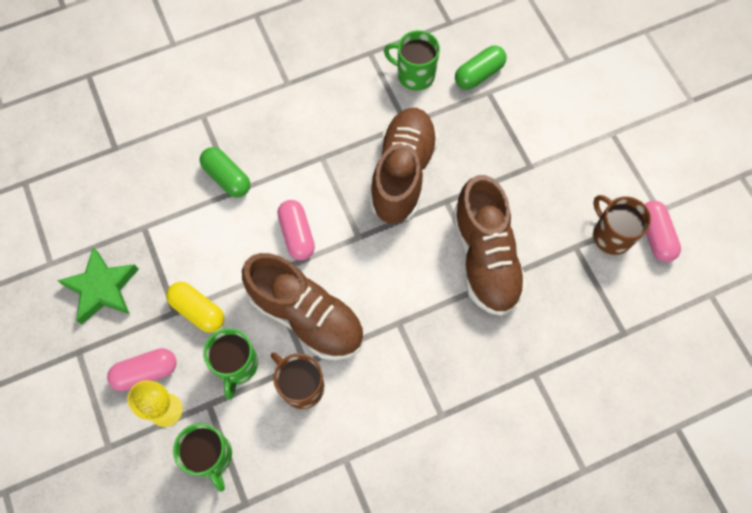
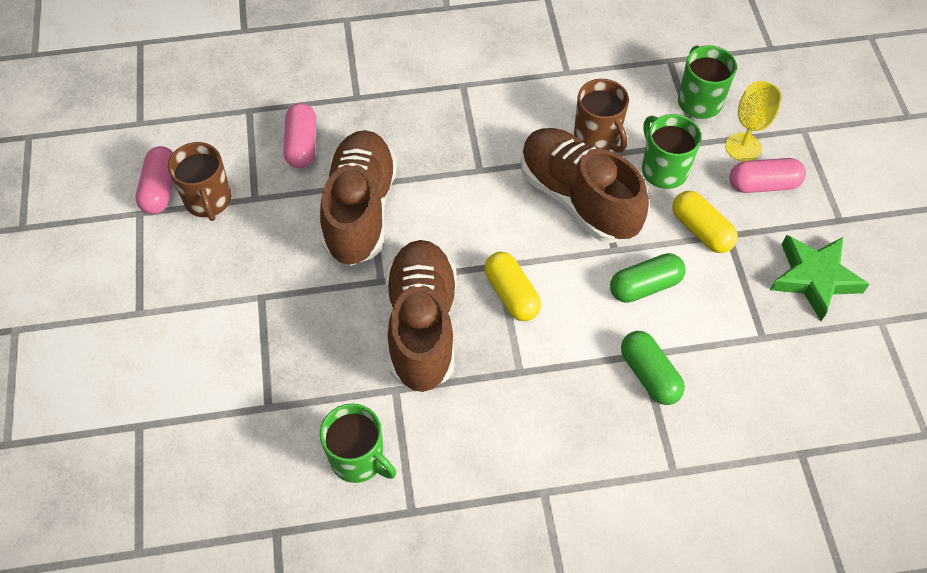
camera: 165 degrees left, 10 degrees down
green mug [203,328,258,399] -> green mug turned 45 degrees counterclockwise [642,114,702,189]
pink capsule [277,200,315,260] -> pink capsule moved to [284,103,316,168]
brown shoe [369,108,439,224] -> brown shoe turned 150 degrees clockwise [385,240,457,392]
green capsule [455,45,507,90] -> green capsule moved to [610,253,686,303]
none -> yellow capsule [484,252,541,321]

